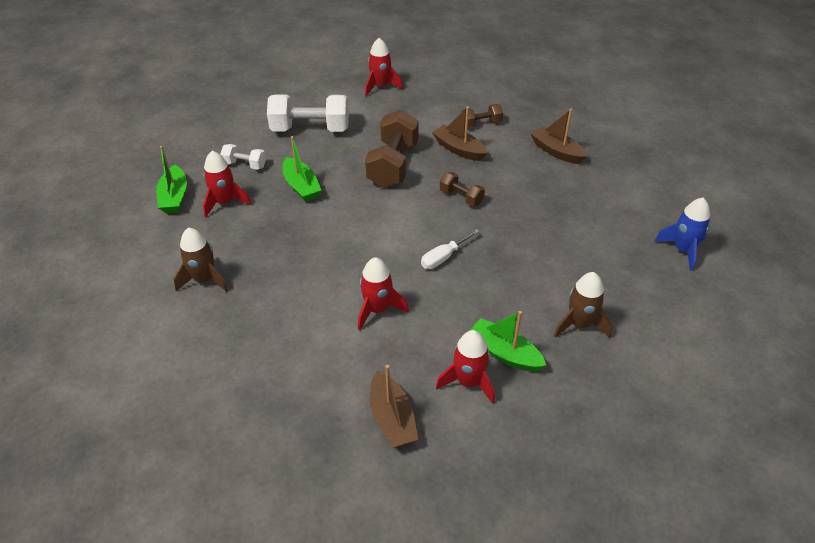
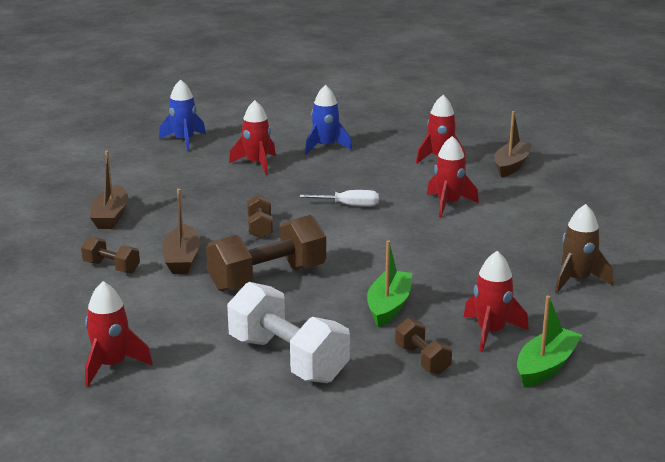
camera: 135 degrees left, 20 degrees down
white dumbbell [220,144,266,170] -> brown dumbbell [395,318,452,374]
green boat [471,311,547,372] -> none
brown rocket [554,272,612,338] -> blue rocket [305,85,352,155]
none -> red rocket [229,100,276,175]

